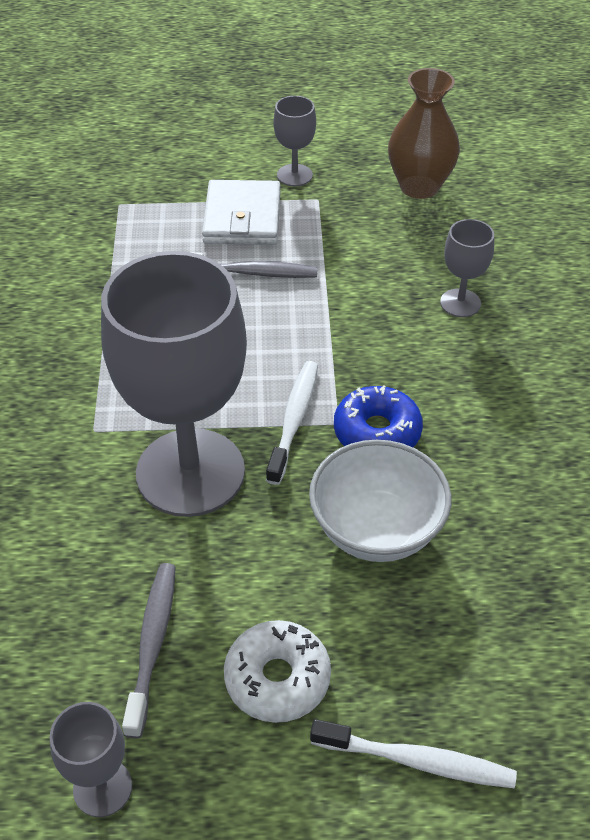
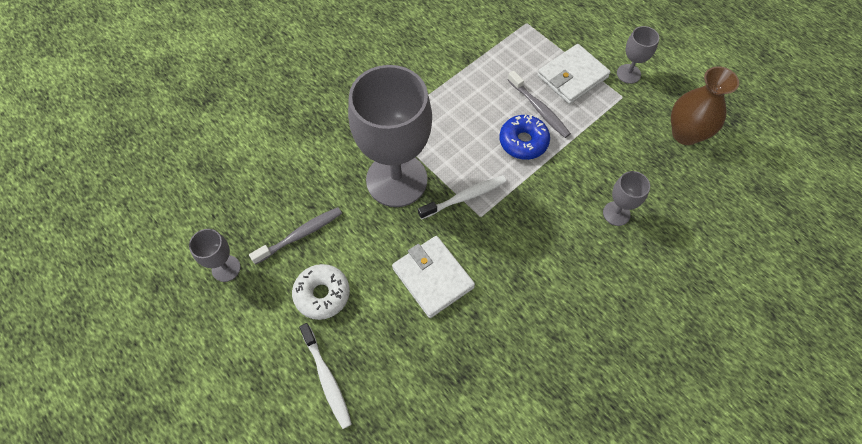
camera: 50 degrees right, 15 degrees up
white bowl [309,440,451,562] -> white wallet [392,236,475,318]
blue donut [334,385,423,447] -> blue donut moved to [499,115,550,160]

